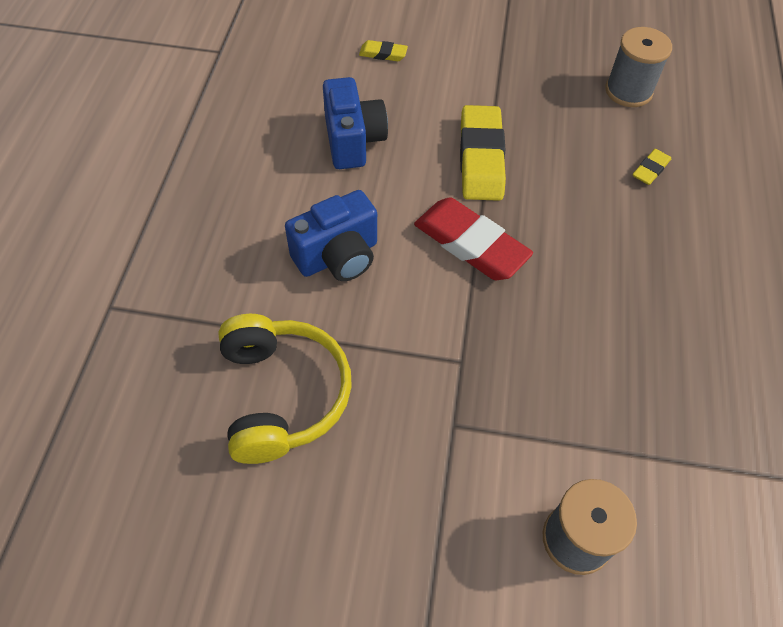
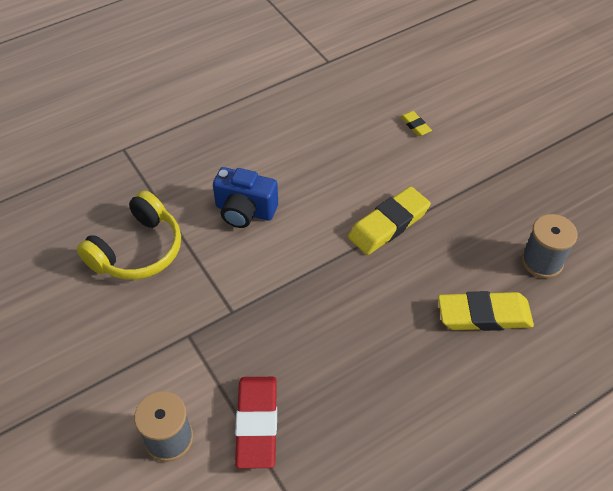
camera: 50 degrees right, 5 degrees down
blue camera [323,77,388,169] -> none
red eraser [414,198,533,280] -> red eraser moved to [235,377,277,469]
yellow eraser [633,149,671,185] -> yellow eraser [438,291,534,331], size x2.11

